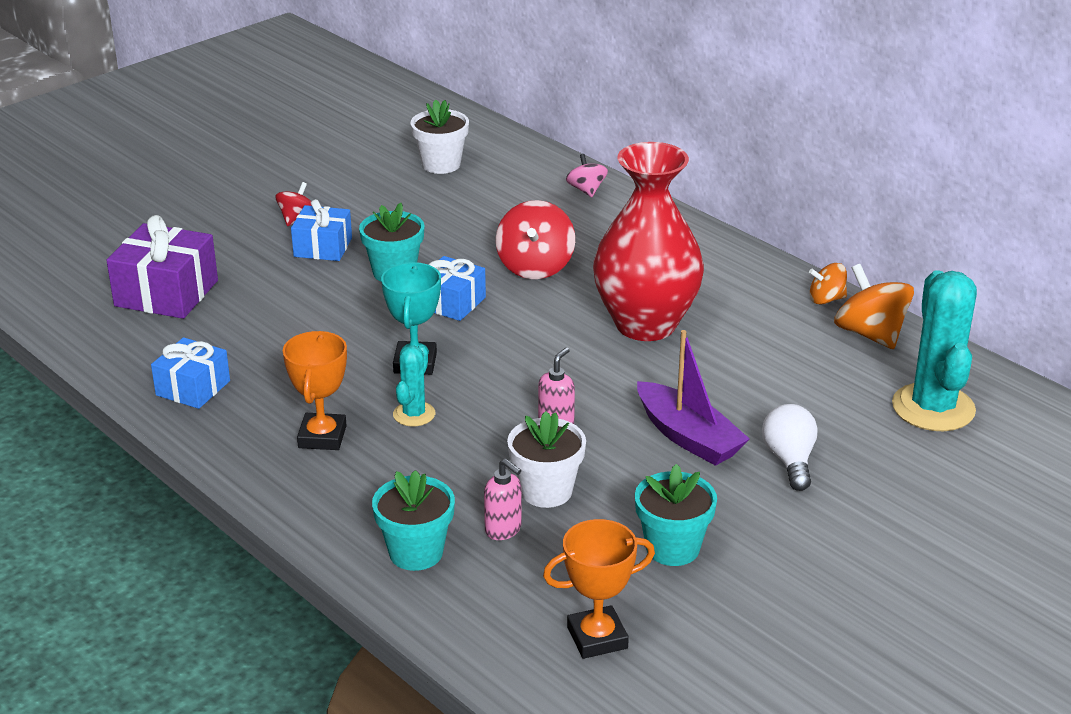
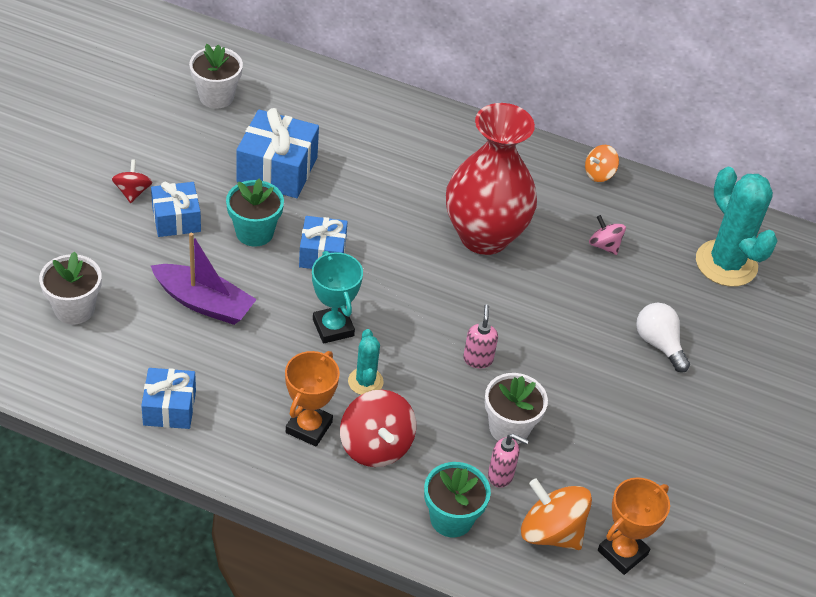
camera: 30 degrees left, 15 degrees up
purple gift [106,215,218,319] -> white flower pot [39,251,102,325]
orange trophy [283,331,347,450] -> orange trophy turned 45 degrees clockwise [285,351,340,446]
red spinning top [496,200,575,279] -> red spinning top moved to [340,390,416,467]
pink spinning top [566,154,608,197] -> pink spinning top moved to [589,215,626,255]
turquoise flower pot [635,464,717,566] -> none
purple boat [637,330,750,466] -> purple boat moved to [151,233,257,325]
orange spinning top [834,264,914,349] -> orange spinning top moved to [521,478,592,550]
none -> blue gift [236,108,319,198]

